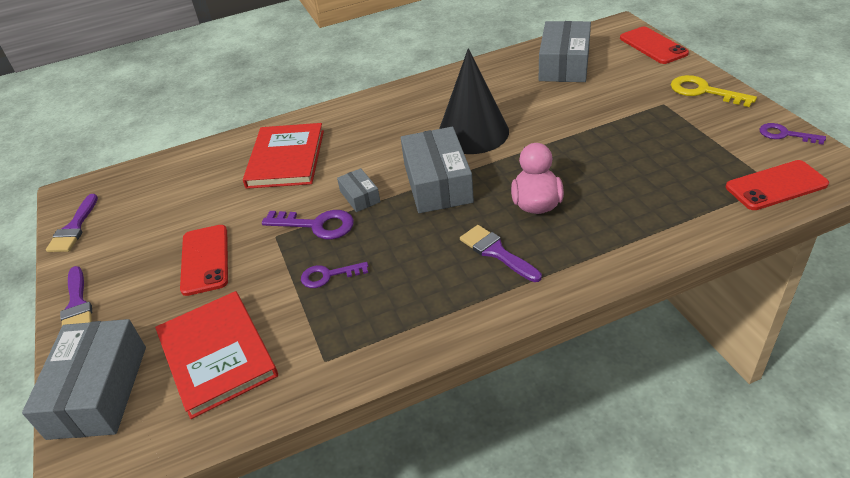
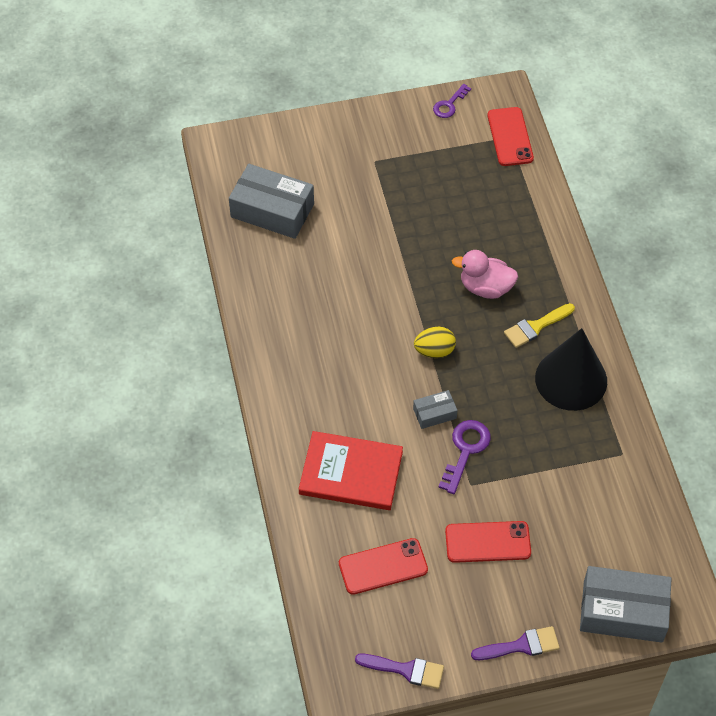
camera: 85 degrees left, 15 degrees up
red book [155,291,278,419] -> none
purple key [301,262,368,288] -> none
grey box [401,127,474,213] -> yellow egg [414,327,456,358]
black cone [439,48,509,154] -> black cone moved to [535,328,607,411]
purple brush [460,225,542,282] -> yellow brush [504,303,575,348]
red phone [620,27,689,64] -> red phone moved to [339,538,428,595]
yellow key [671,75,757,107] -> none

